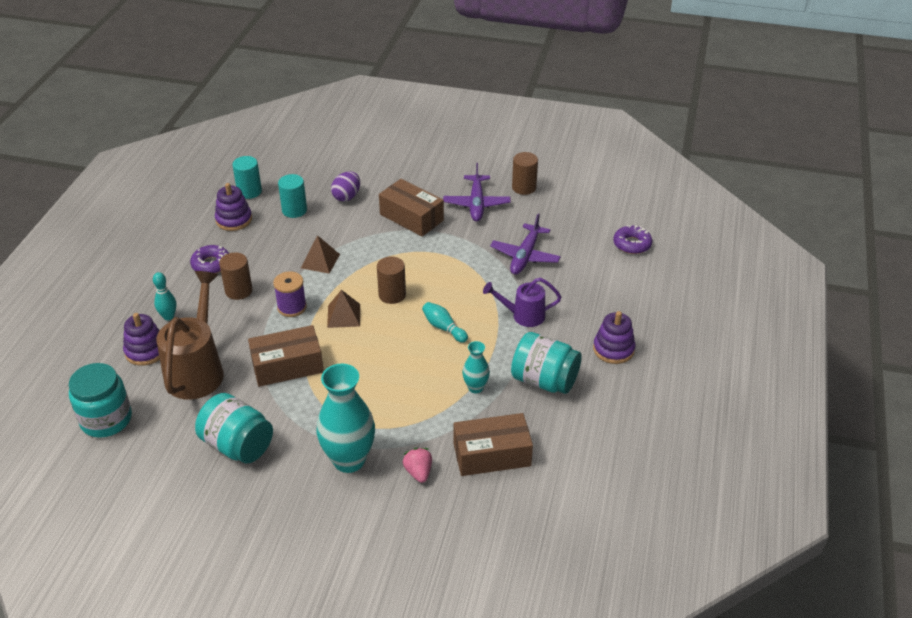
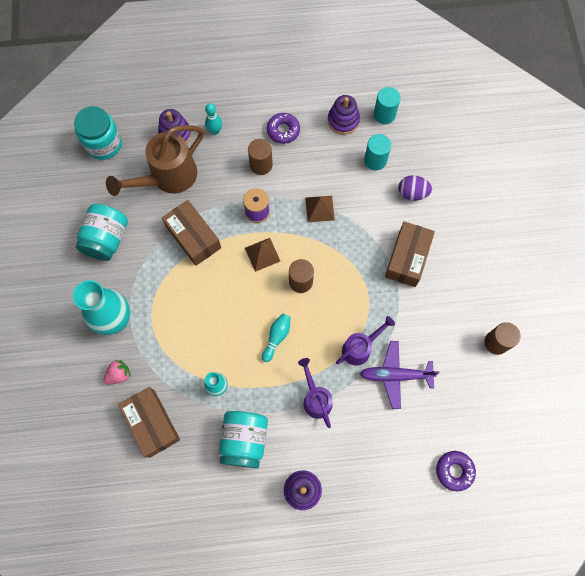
camera: 70 degrees right, 30 degrees up
brown watering can [157,271,224,400] -> brown watering can turned 150 degrees clockwise [106,125,204,196]
purple plane [443,163,510,221] -> none
none -> purple watering can [336,316,395,366]

